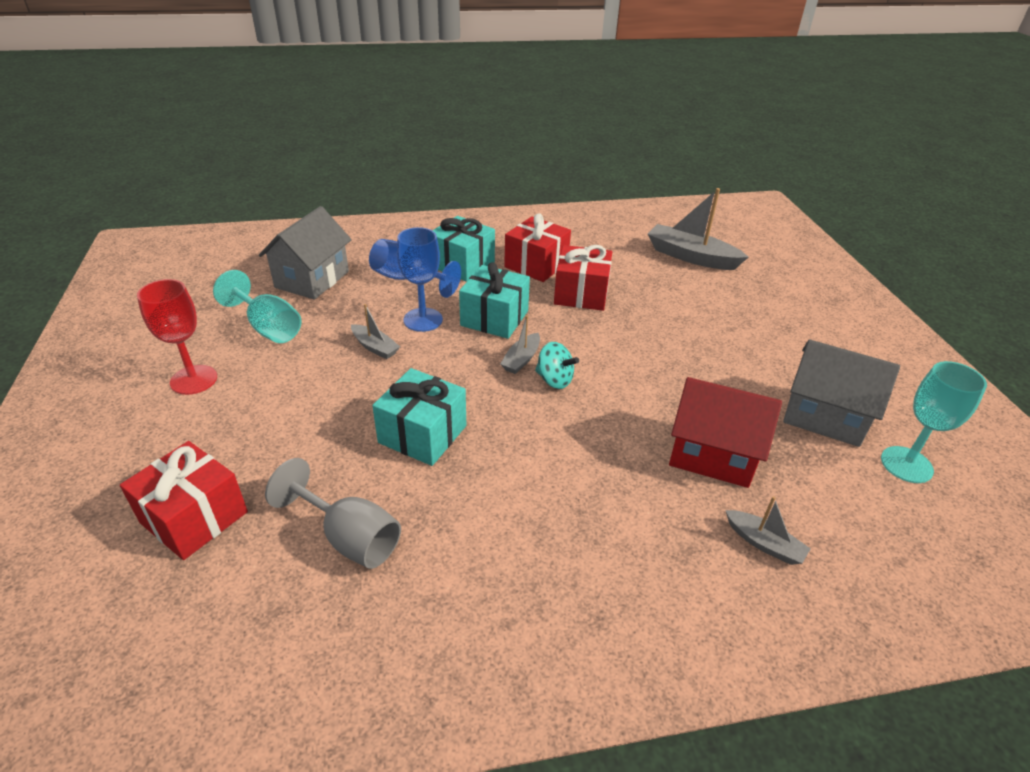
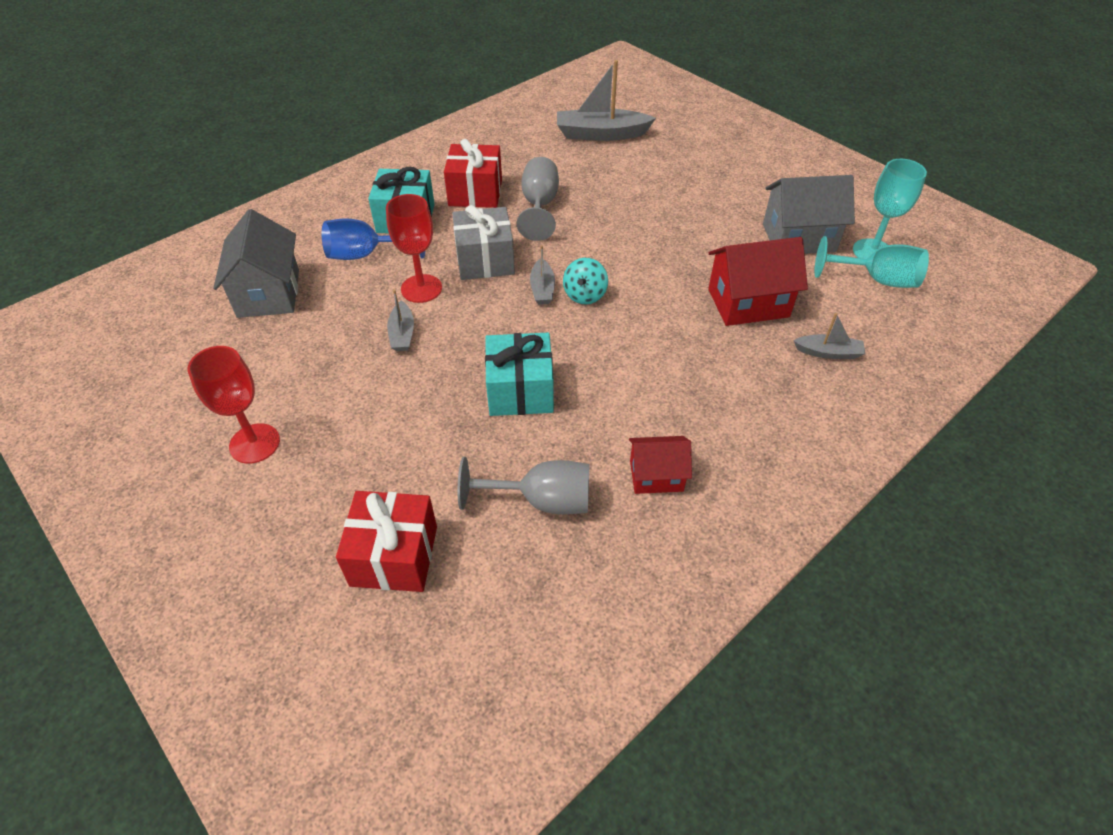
camera: 30 degrees left, 10 degrees up
turquoise goblet [213,270,301,343] -> turquoise goblet moved to [814,236,929,288]
grey boat [351,304,400,359] -> grey boat turned 75 degrees clockwise [387,290,414,351]
blue goblet [397,227,443,332] -> red goblet [386,194,442,303]
turquoise gift [459,262,530,339] -> grey gift [452,205,515,280]
turquoise spinning top [535,342,579,389] -> turquoise spinning top turned 105 degrees clockwise [563,258,608,305]
red gift [554,245,612,311] -> grey goblet [517,157,559,241]
none -> red house [629,436,692,494]

